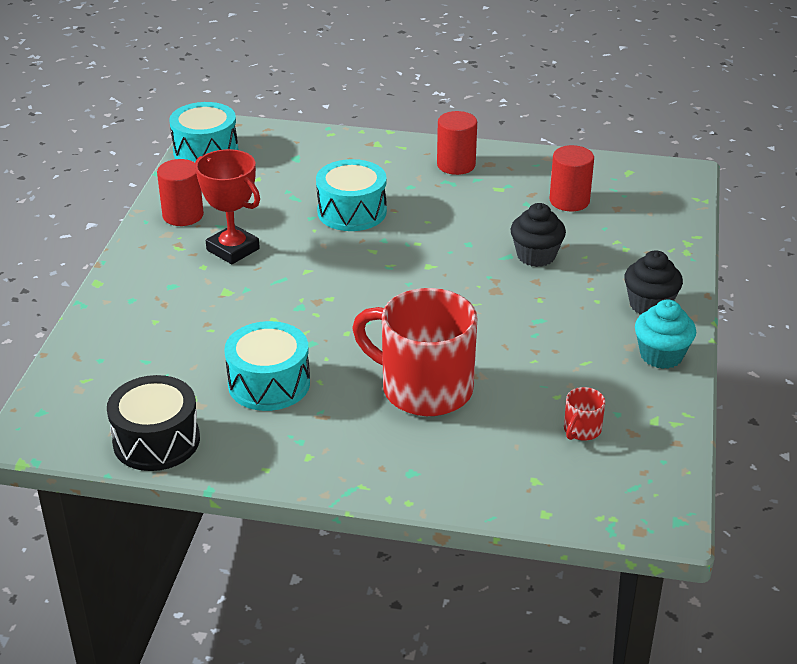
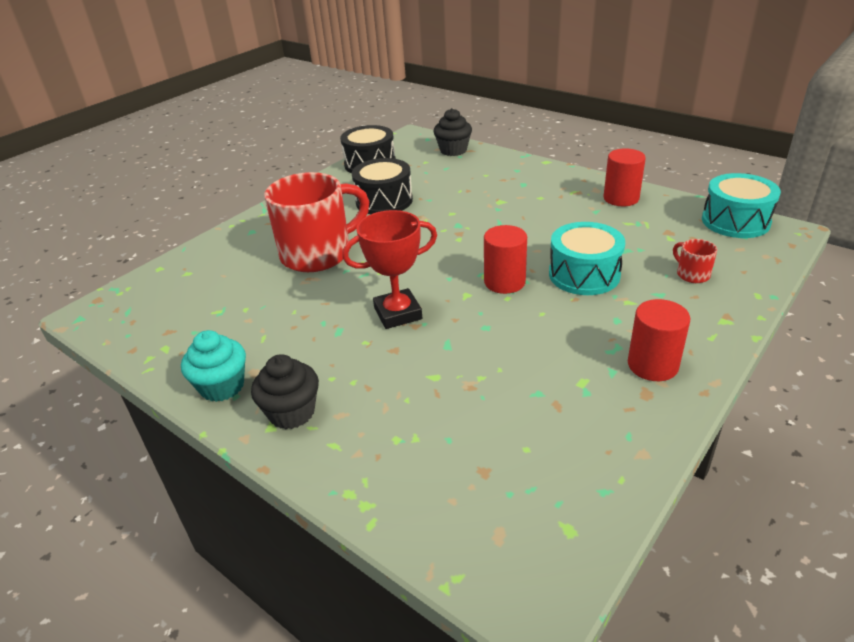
camera: 120 degrees right, 0 degrees up
red trophy [195,149,260,264] -> red trophy moved to [342,210,437,329]
turquoise drum [224,321,310,411] -> black drum [352,158,413,214]
black cupcake [511,203,566,267] -> black cupcake moved to [434,108,472,156]
red cylinder [549,145,594,211] -> red cylinder moved to [484,225,527,294]
red mug [564,387,606,441] -> red mug moved to [673,239,717,283]

